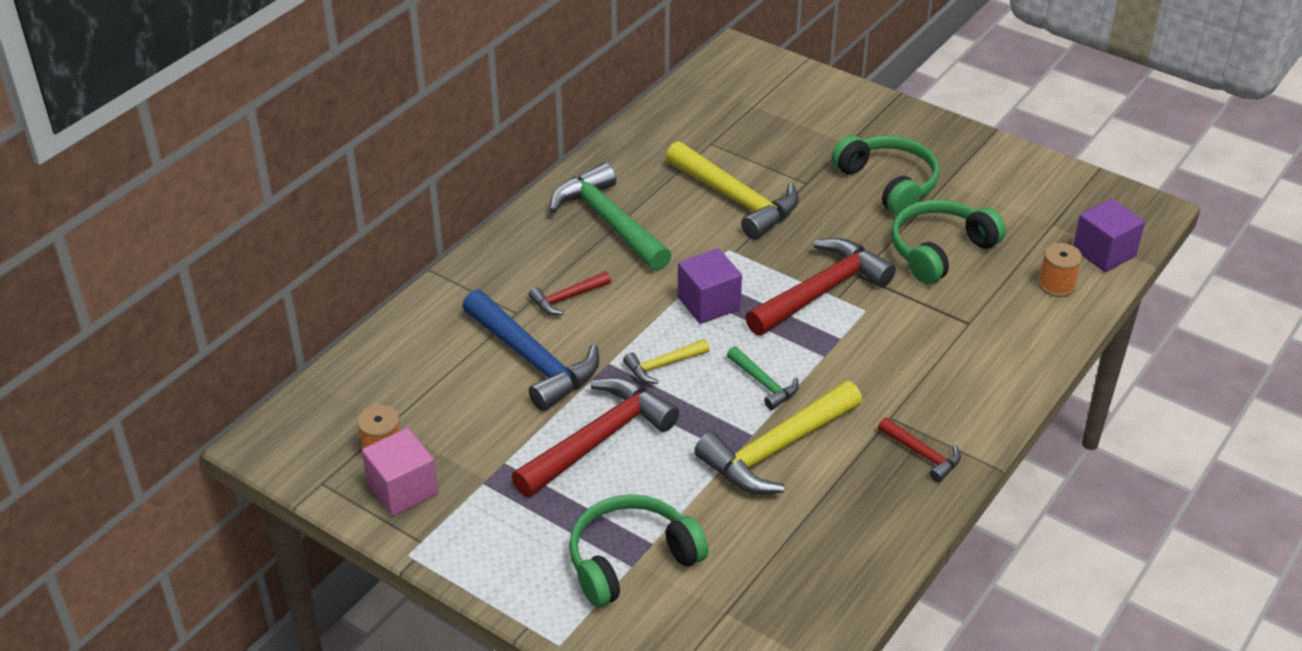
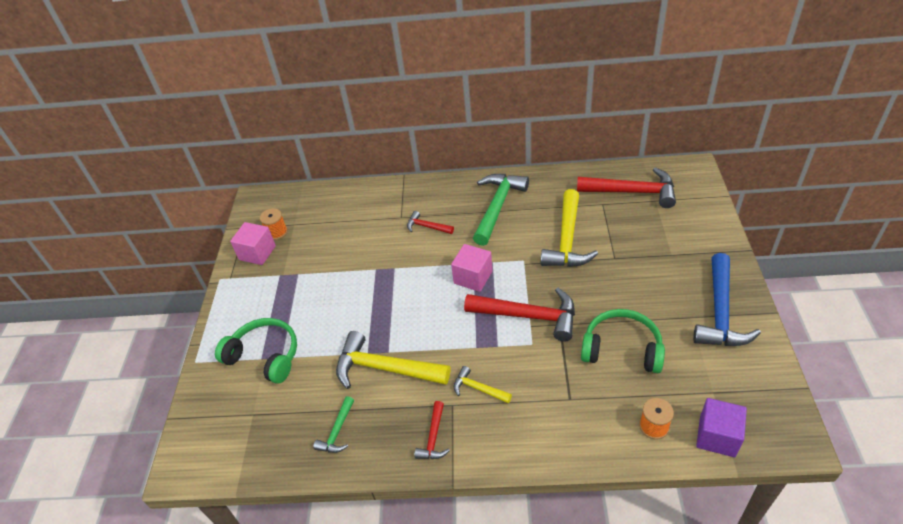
camera: 60 degrees right, 5 degrees up
blue hammer [462,290,599,411] -> blue hammer moved to [693,253,761,346]
red hammer [512,377,679,497] -> red hammer moved to [577,167,676,208]
yellow hammer [623,339,710,384] -> yellow hammer moved to [454,366,512,403]
purple cube [678,248,742,324] -> pink cube [451,244,492,292]
green hammer [727,346,799,410] -> green hammer moved to [313,396,354,453]
green headphones [832,135,940,215] -> none

